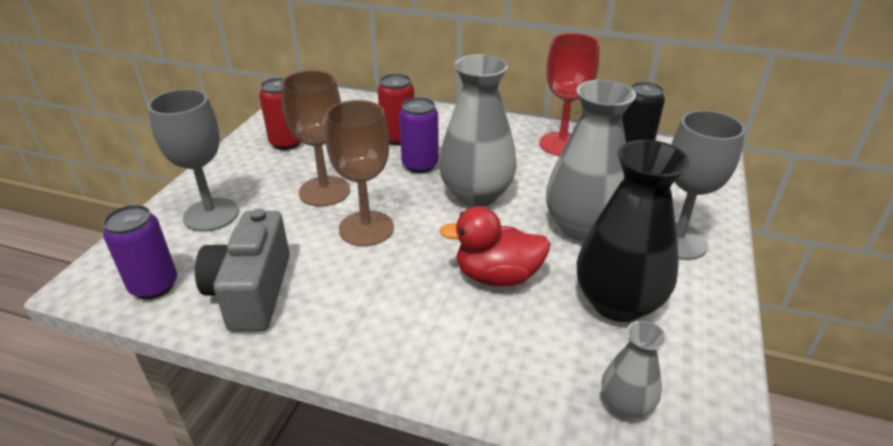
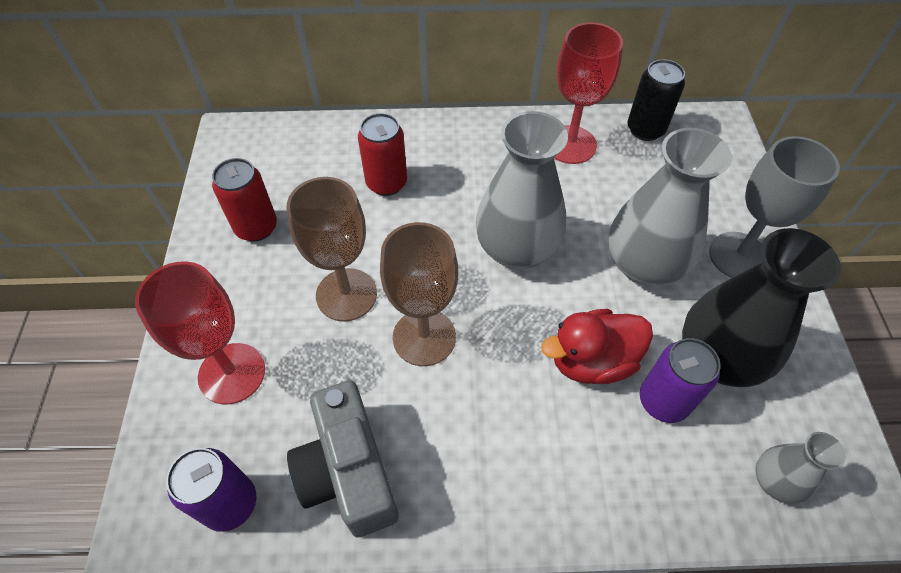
camera: 20 degrees left, 20 degrees up
grey goblet [148,89,239,232] -> red goblet [135,261,265,405]
purple can [399,97,439,173] -> purple can moved to [640,338,720,423]

